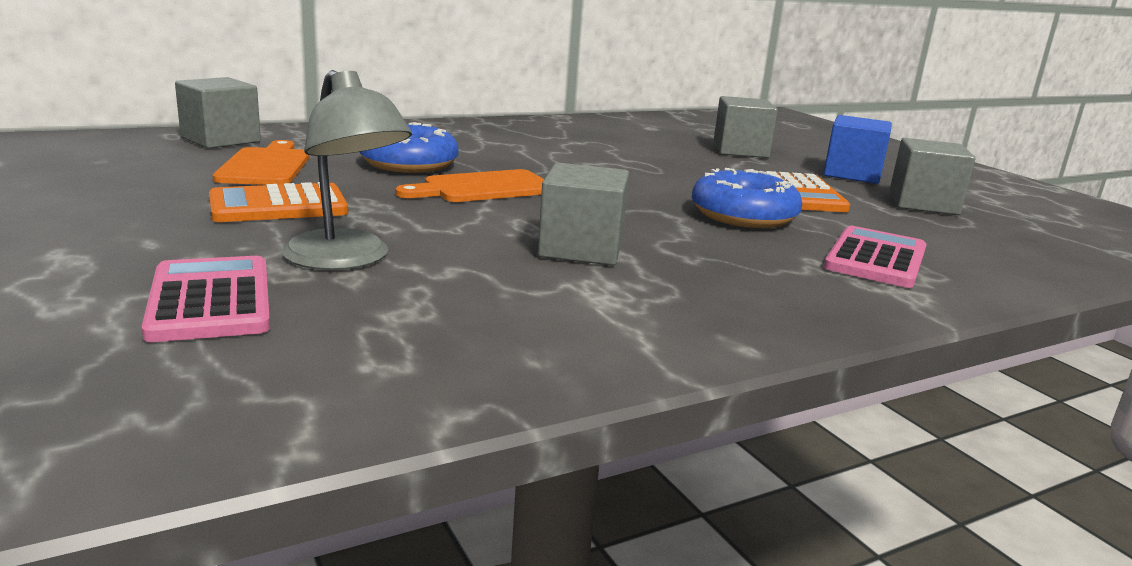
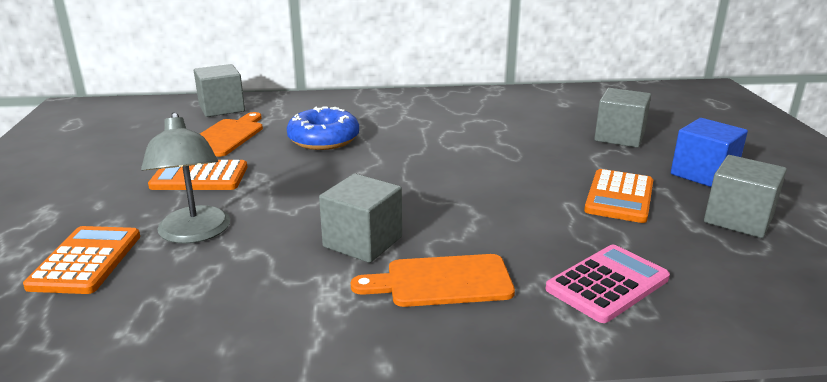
camera: 25 degrees right, 5 degrees up
pink calculator [142,256,270,342] -> orange calculator [23,226,140,294]
orange cutting board [396,169,544,202] -> orange cutting board moved to [351,254,515,307]
blue donut [692,168,802,228] -> none

